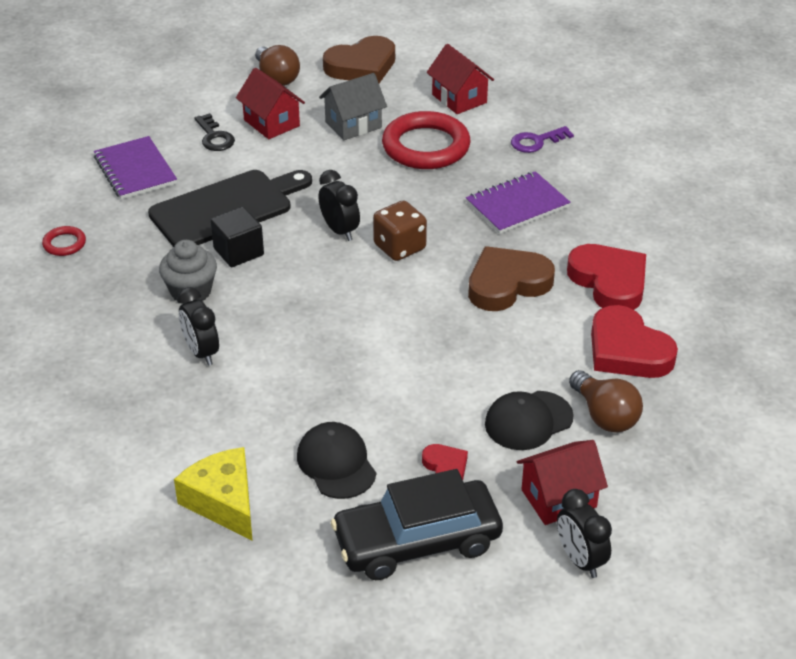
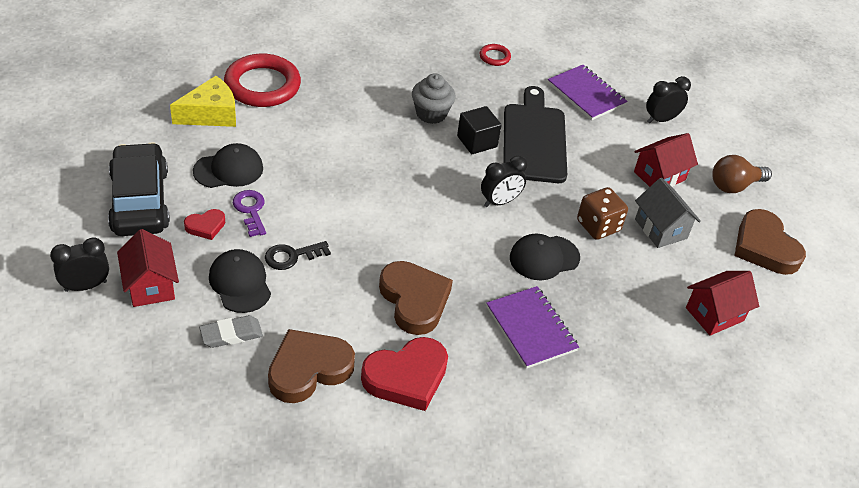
camera: 90 degrees right, 5 degrees up
purple notebook [94,136,177,200] -> purple notebook turned 75 degrees clockwise [548,65,628,120]
black cutting board [148,170,312,247] -> black cutting board turned 150 degrees counterclockwise [503,86,567,183]
black clock [178,287,219,365] -> black clock moved to [646,76,691,123]
black key [194,113,235,151] -> black key moved to [265,241,331,270]
brown dice [373,200,427,261] -> brown dice moved to [577,187,628,240]
red ring [382,111,470,169] -> red ring moved to [224,54,301,107]
purple key [511,126,574,153] -> purple key moved to [233,190,266,237]
brown light bulb [569,370,643,433] -> grey eraser [199,315,263,348]
red heart [591,305,678,378] -> brown heart [268,329,355,403]
none -> black cap [510,233,580,281]

